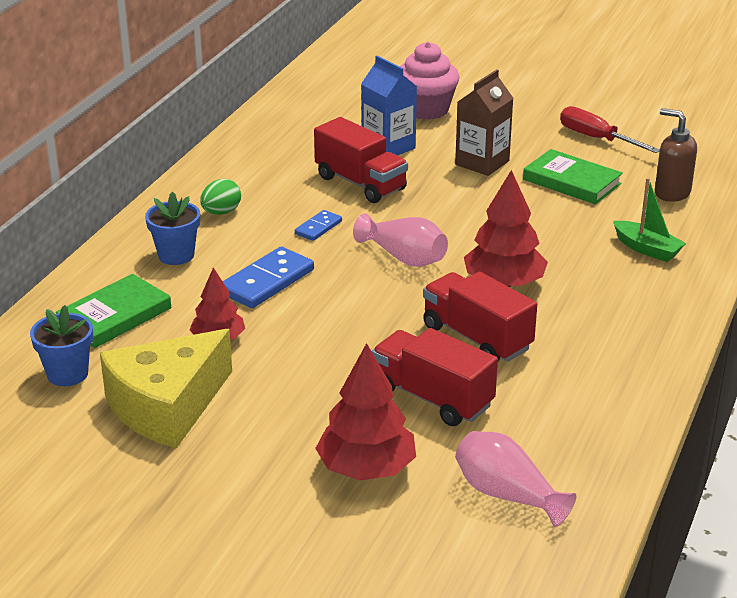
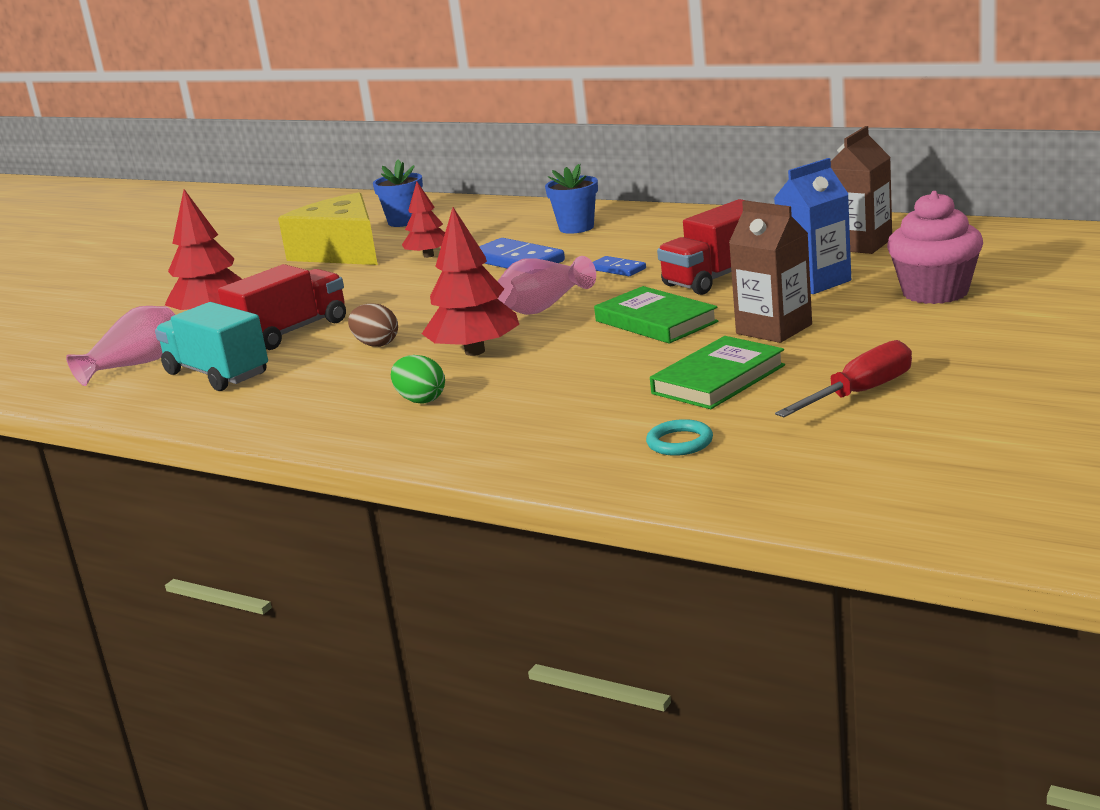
camera: 100 degrees right, 10 degrees down
green book [56,274,171,348] -> green book moved to [594,286,719,344]
green egg [200,179,241,215] -> green egg moved to [391,355,445,404]
red truck [423,272,537,362] -> brown egg [348,303,398,347]
green boat [613,178,686,262] -> none
brown soap dispenser [655,108,697,202] -> turquoise ring [646,419,713,456]
none -> turquoise truck [155,302,268,391]
none -> brown carton [831,126,892,254]

